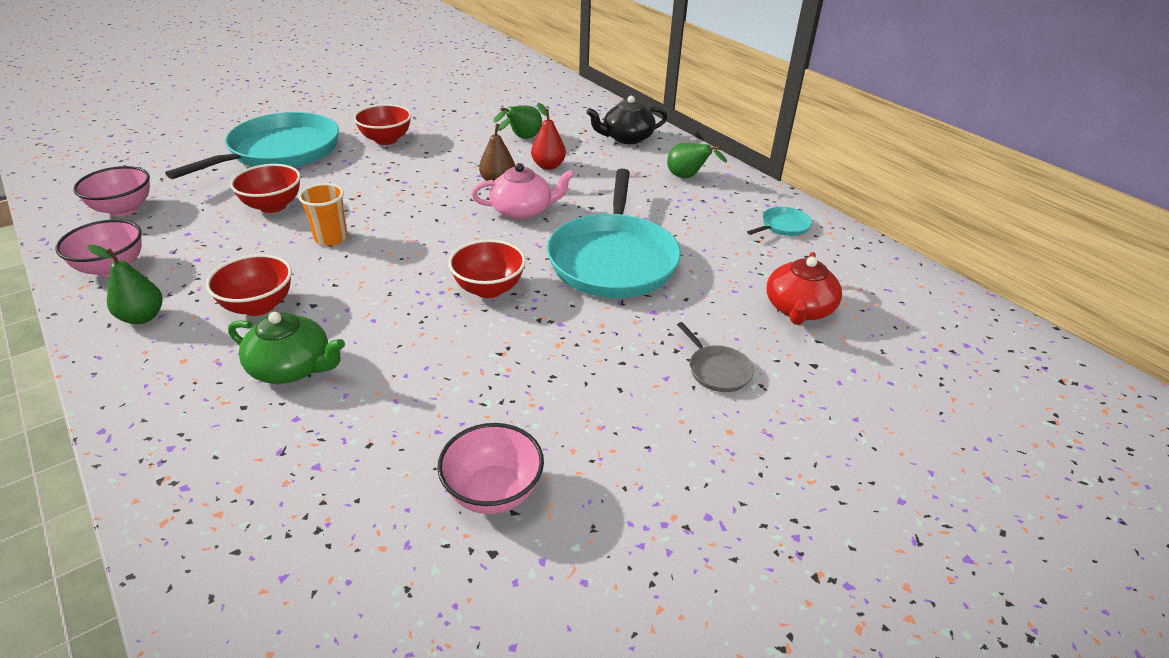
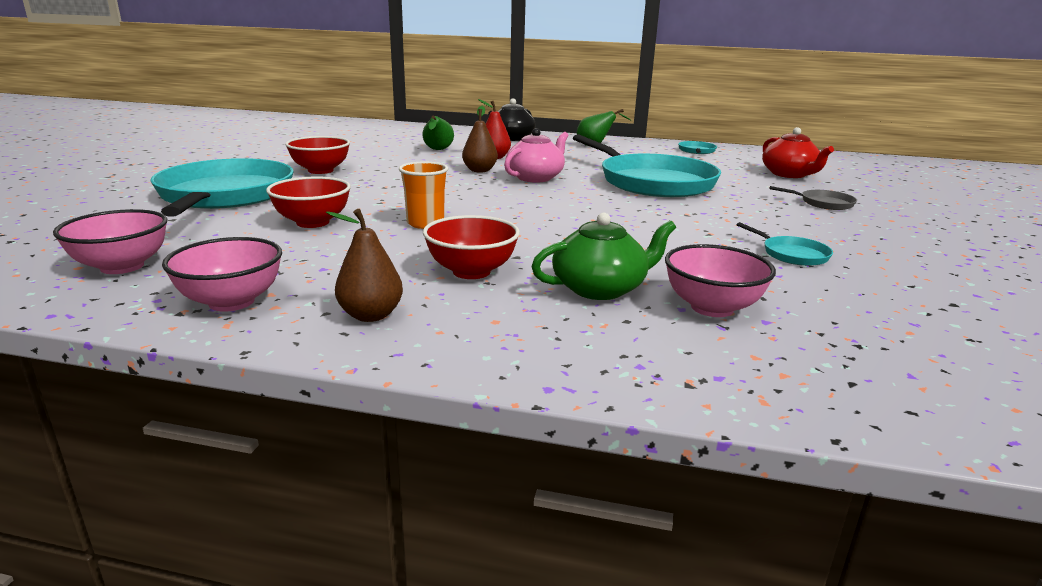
camera: 40 degrees left, 15 degrees down
green pear [87,245,163,324] -> brown pear [326,209,403,322]
pink bowl [437,423,544,514] -> pink bowl moved to [665,244,776,317]
red bowl [448,239,526,298] -> none
none -> turquoise pan [736,222,833,266]

